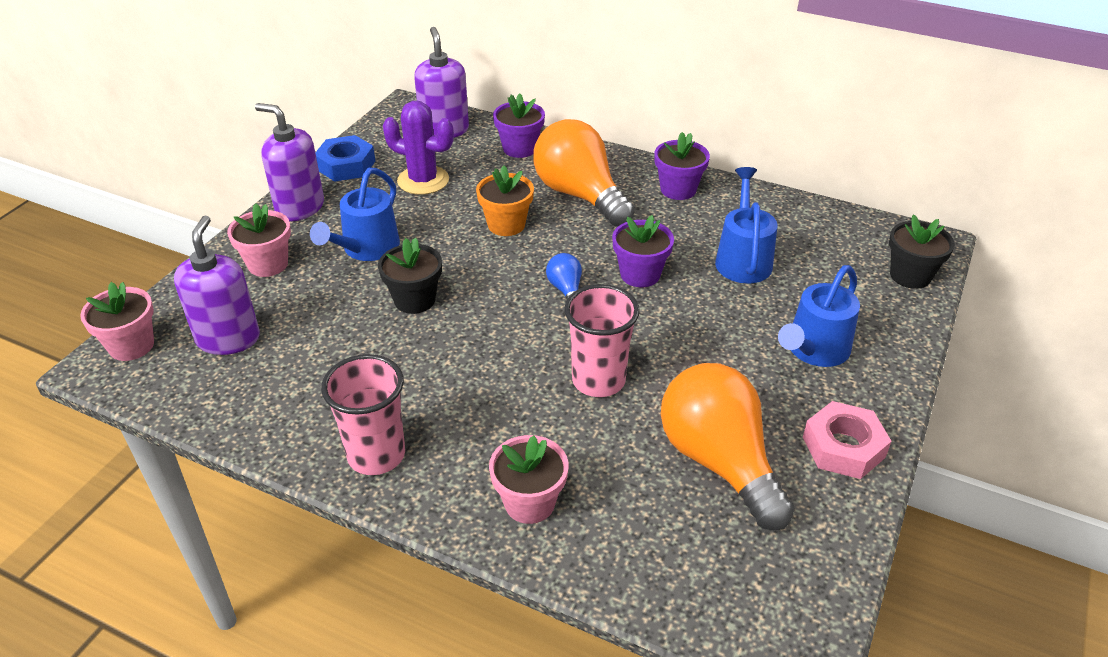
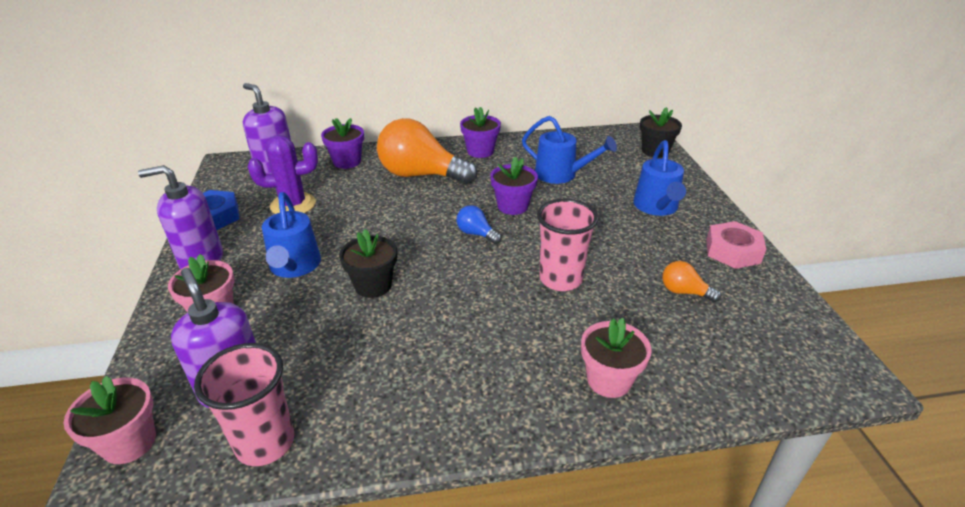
camera: 35 degrees left, 5 degrees down
pink cup [321,354,405,475] -> pink cup moved to [194,343,294,466]
orange flower pot [476,166,534,236] -> none
orange light bulb [661,363,795,530] -> orange light bulb [662,261,721,302], size x0.44
blue watering can [715,167,777,284] -> blue watering can turned 150 degrees clockwise [522,116,617,184]

